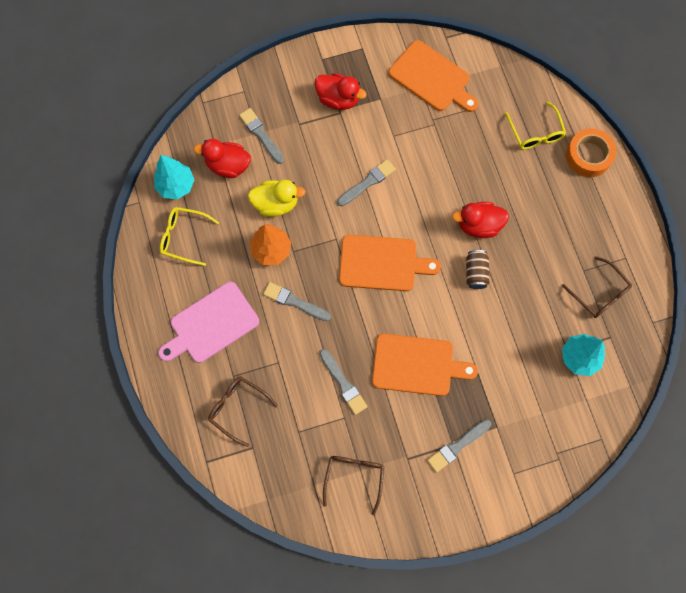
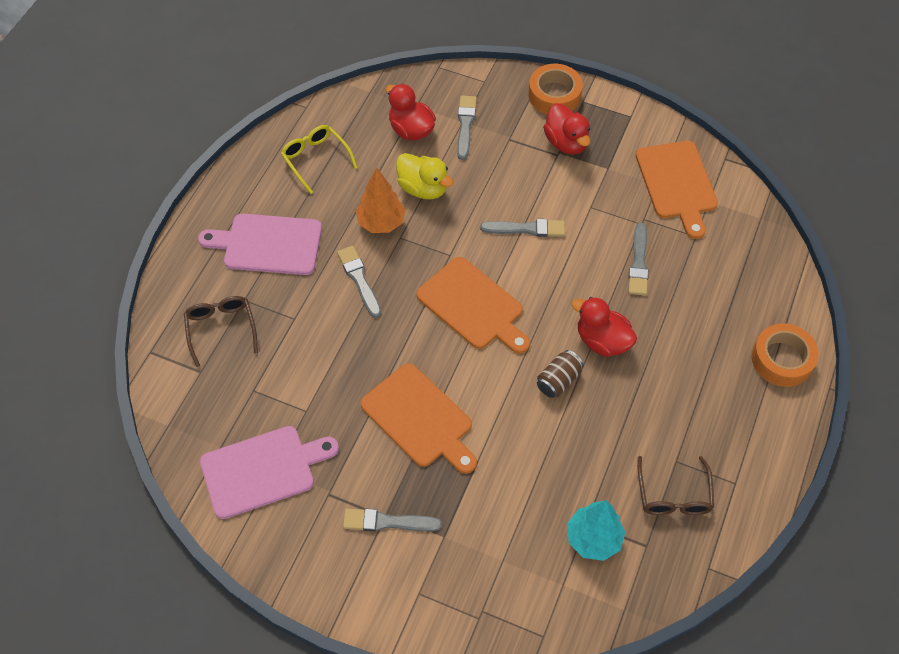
camera: 40 degrees right, 15 degrees down
turquoise tree [154,155,194,200] -> none
grey brush [320,349,368,415] -> grey brush moved to [628,223,649,295]
brown glasses [323,456,384,515] -> pink cutting board [200,426,339,519]
yellow glasses [505,101,566,150] -> none
none -> orange tape [528,64,583,114]

